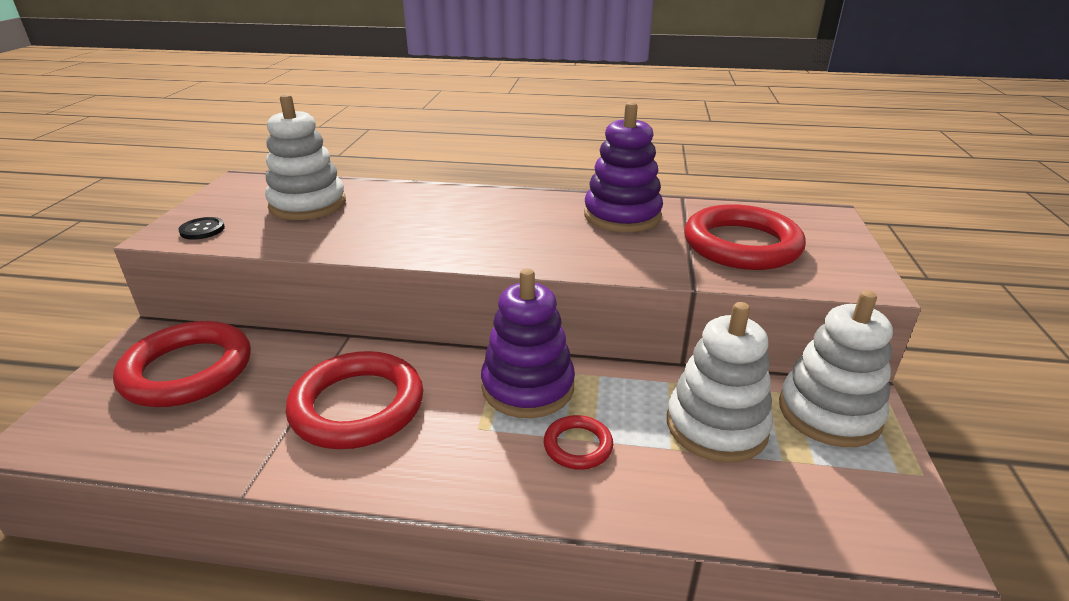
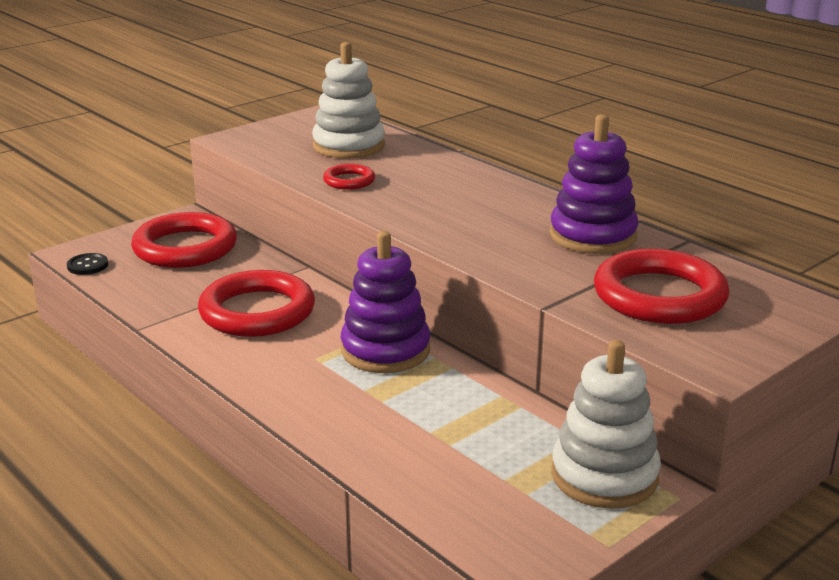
camera: 40 degrees right, 5 degrees down
black button [178,217,225,240] -> black button moved to [67,253,108,275]
red ring [544,415,613,470] -> red ring moved to [323,164,375,190]
white stacking toy [667,302,773,463] -> none

